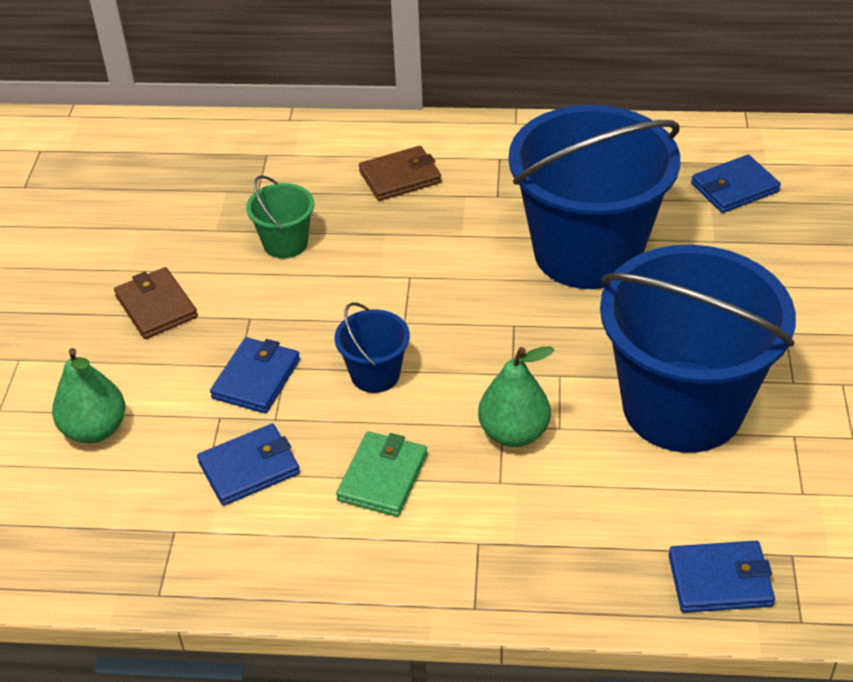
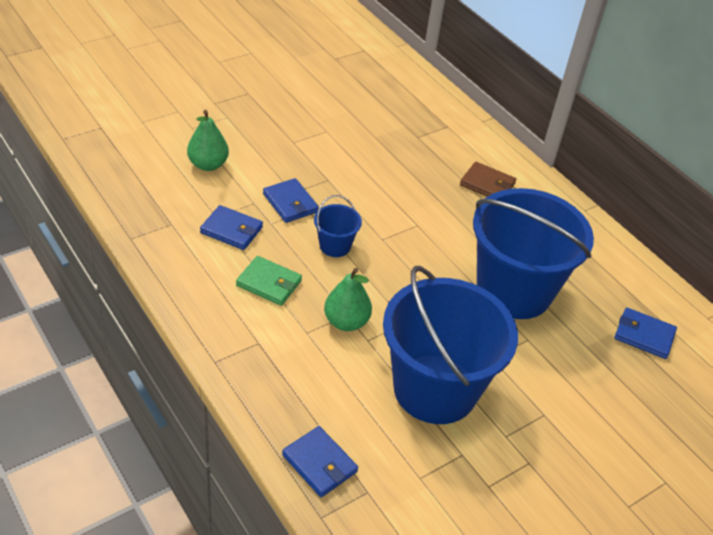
camera: 45 degrees right, 0 degrees up
brown wallet [114,267,198,339] -> none
blue wallet [210,337,300,413] -> blue wallet turned 75 degrees clockwise [263,178,319,223]
green bucket [246,175,314,258] -> none
green wallet [336,431,427,517] -> green wallet turned 45 degrees clockwise [236,256,302,306]

